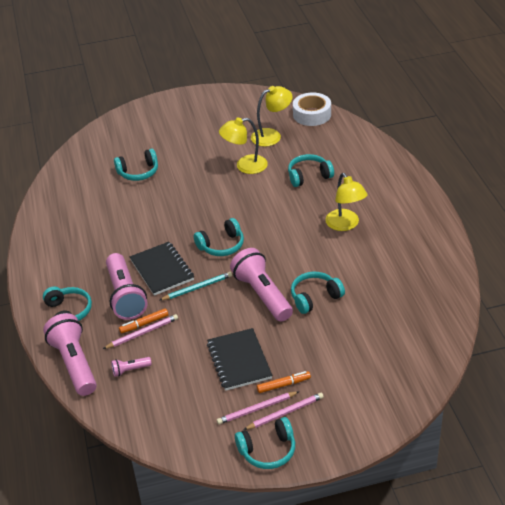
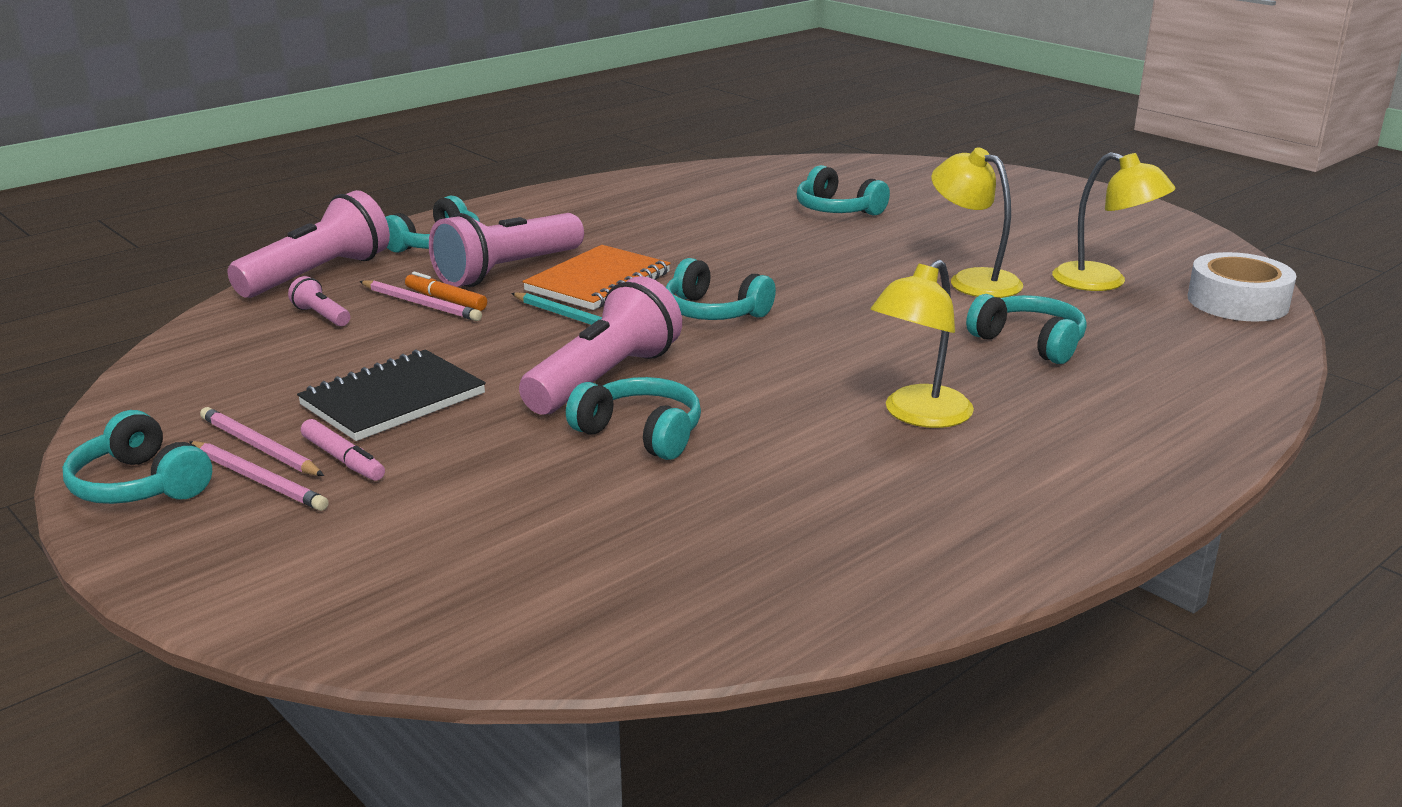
camera: 60 degrees right, 15 degrees down
black notebook [130,242,194,296] -> orange notebook [522,245,671,310]
orange marker [257,371,311,393] -> pink marker [301,419,385,481]

